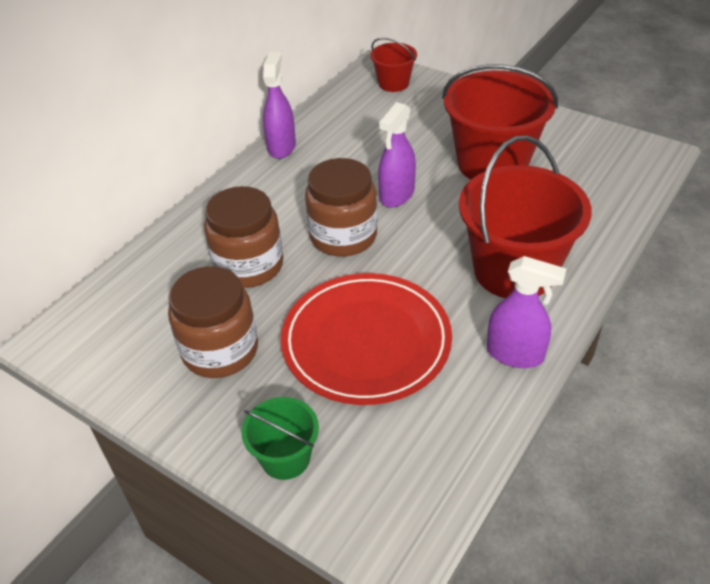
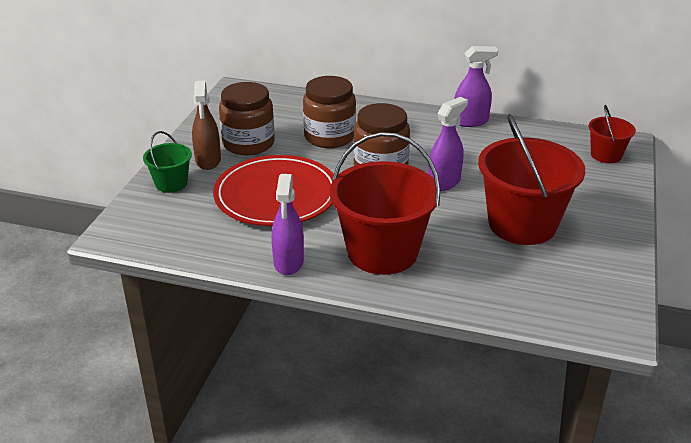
camera: 70 degrees right, 10 degrees down
purple spray bottle [378,102,416,207] -> purple spray bottle turned 120 degrees clockwise [428,97,468,191]
none -> brown spray bottle [192,81,221,170]

